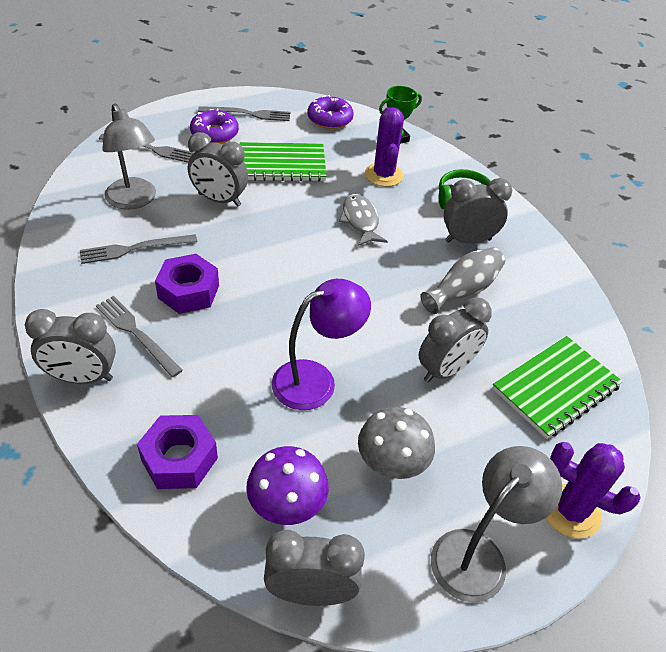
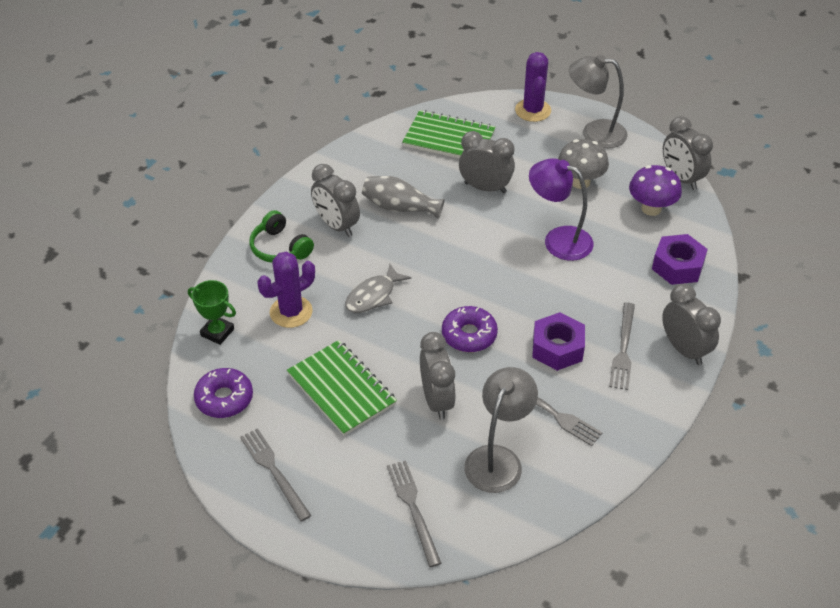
camera: 120 degrees left, 0 degrees up
purple donut [190,108,239,144] -> purple donut moved to [442,306,498,352]

